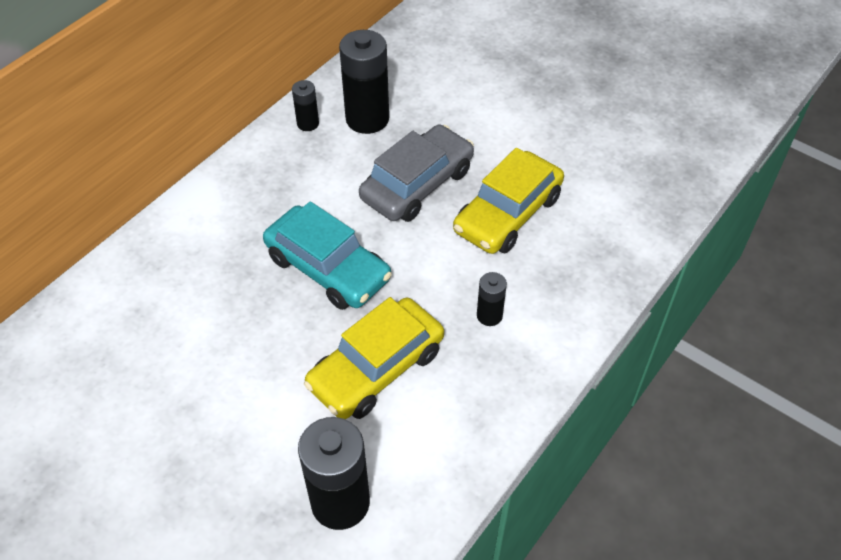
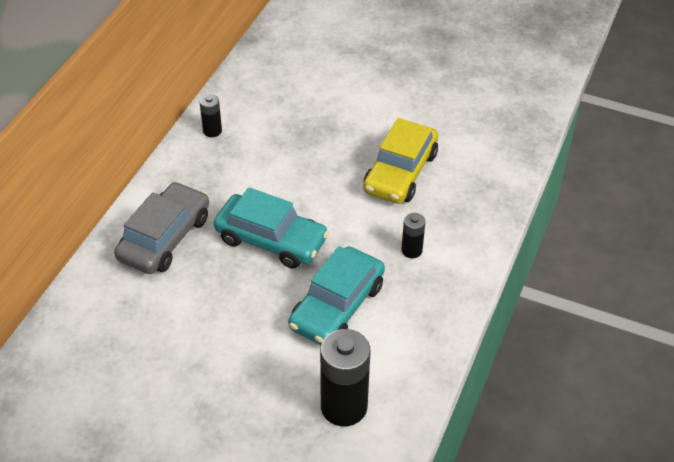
camera: 15 degrees left, 5 degrees down
yellow car [304,297,444,419] -> turquoise car [288,246,385,345]
black battery [339,30,389,134] -> none
grey car [359,124,474,222] -> grey car moved to [114,182,209,274]

